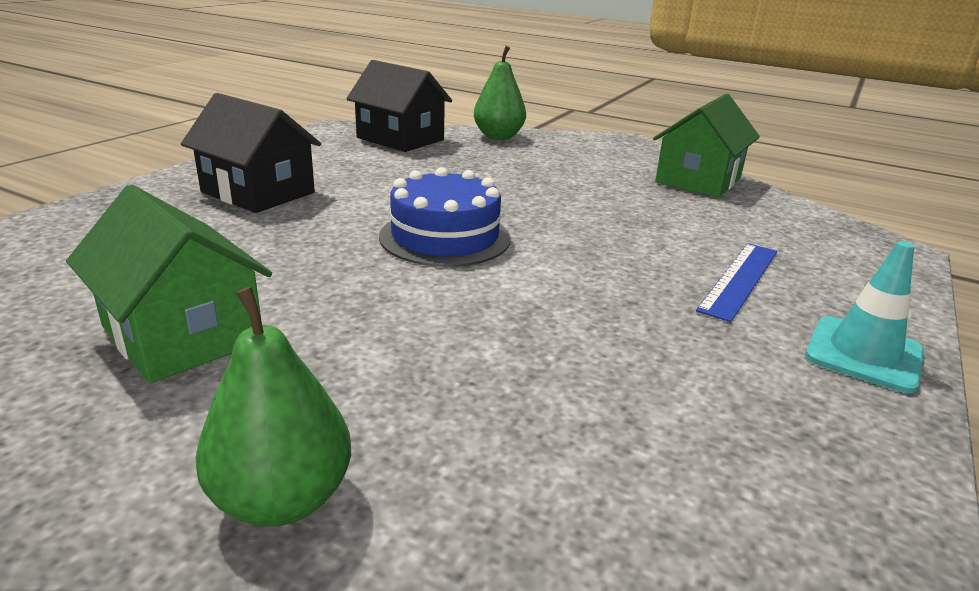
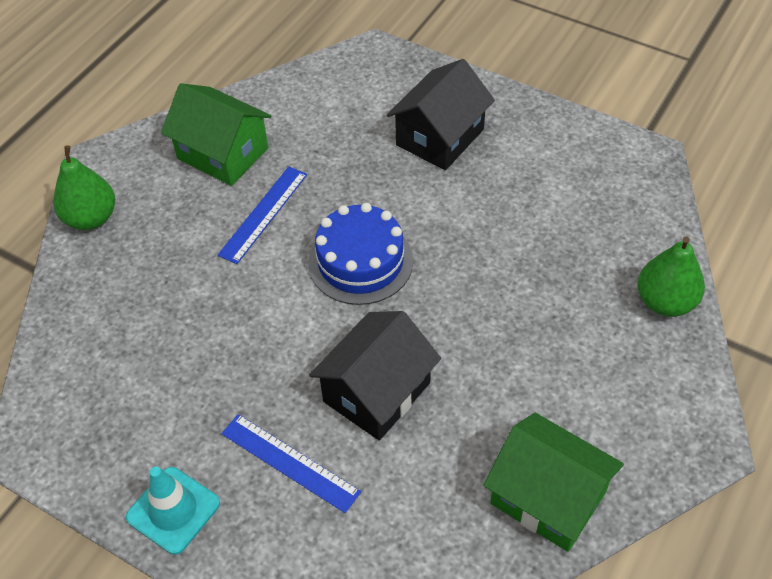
camera: 95 degrees right, 25 degrees up
green house [66,185,272,384] -> green house turned 75 degrees clockwise [161,83,271,186]
black house [346,60,452,152] -> black house moved to [309,311,441,441]
none -> blue ruler [218,167,307,264]

